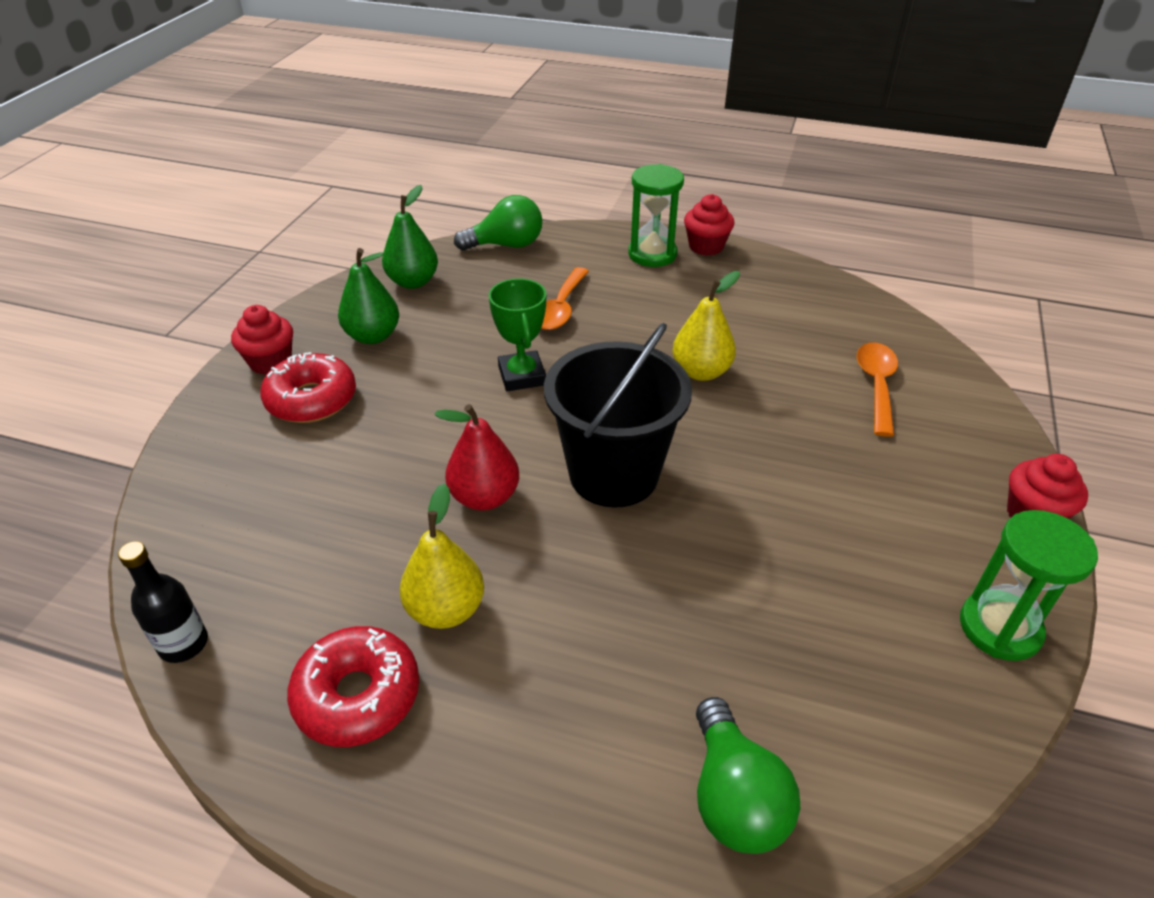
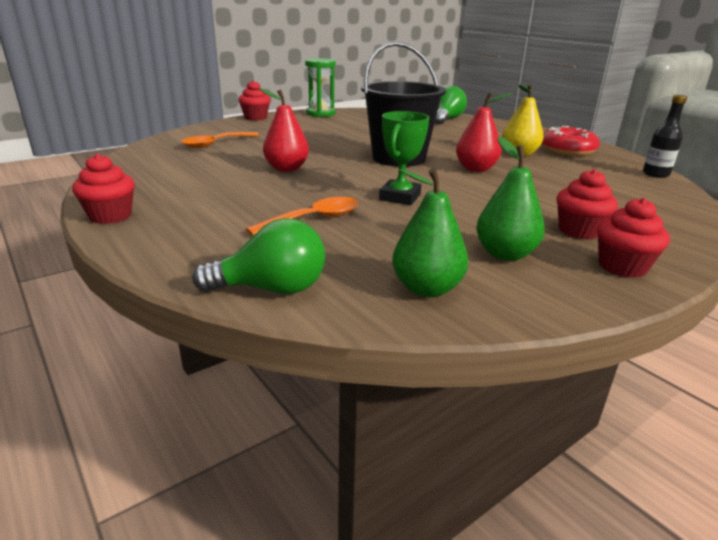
camera: 145 degrees left, 15 degrees down
red donut [260,352,356,423] -> red cupcake [556,169,618,239]
green light bulb [454,195,542,251] -> green light bulb turned 150 degrees clockwise [193,218,325,294]
green hourglass [628,164,684,267] -> none
yellow pear [672,271,740,381] -> red pear [259,88,309,172]

